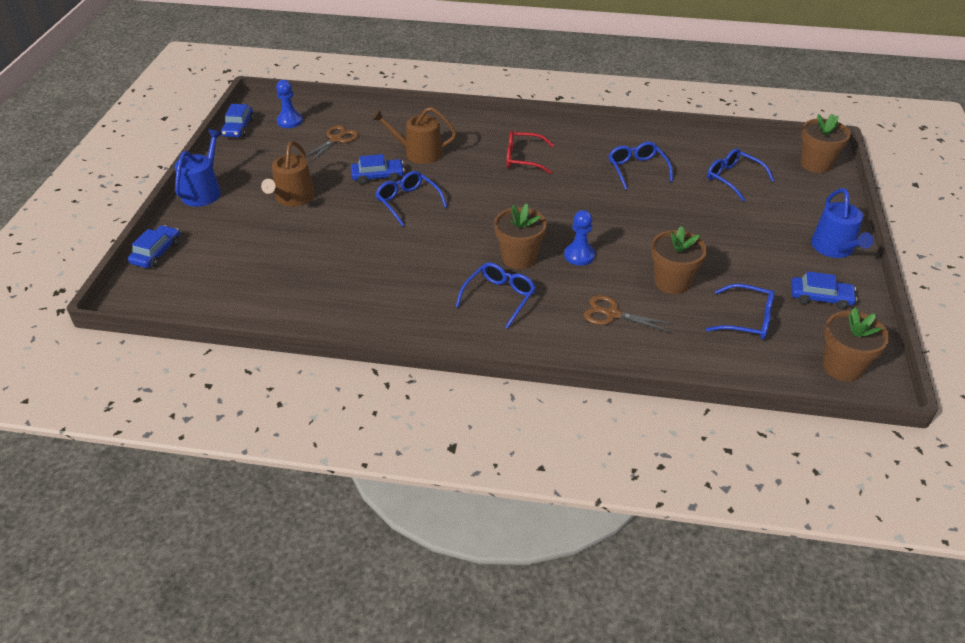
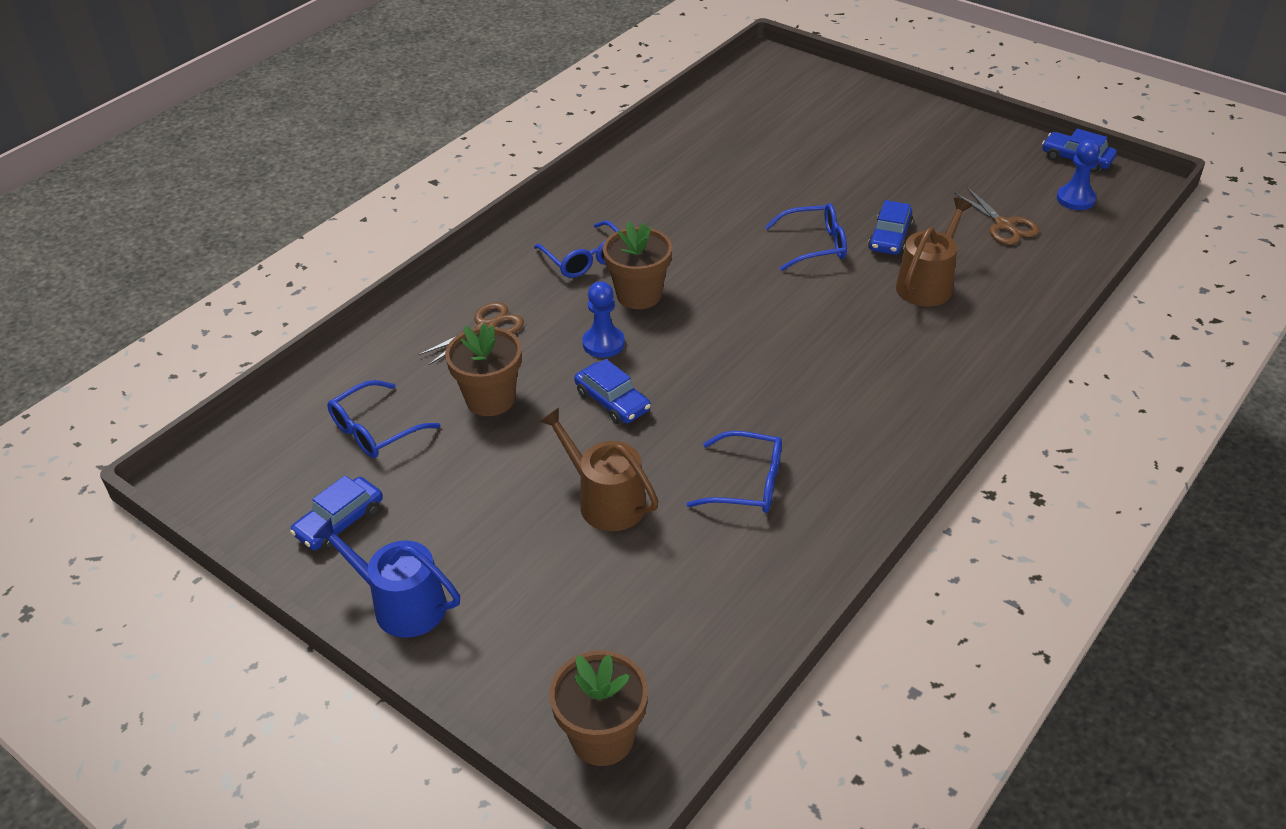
camera: 120 degrees right, 0 degrees up
blue car [128,225,180,268] -> blue car moved to [574,359,651,424]
blue watering can [175,129,222,207] -> none
brown watering can [261,141,315,207] -> brown watering can moved to [539,407,658,531]
red glasses [506,131,555,174] -> none
blue glasses [707,148,775,202] -> none
brown flower pot [823,308,889,382] -> none

